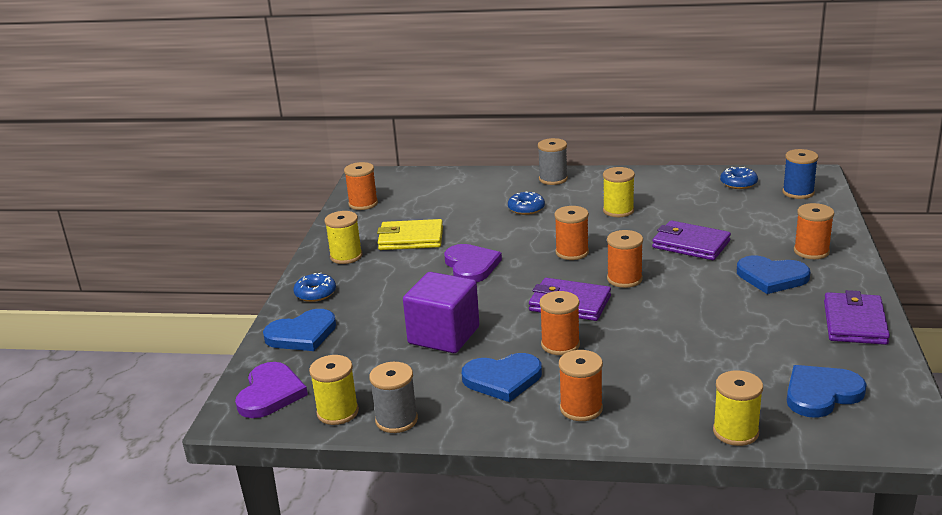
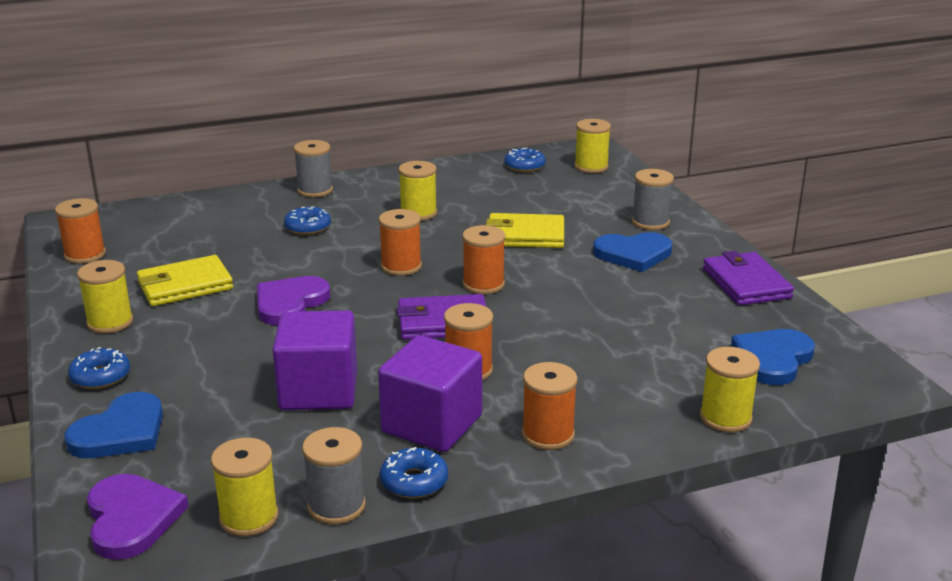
camera: 30 degrees left, 0 degrees up
purple heart [444,244,502,283] -> purple heart turned 105 degrees counterclockwise [257,276,330,325]
blue heart [462,353,542,402] -> purple cube [378,335,482,452]
purple wallet [652,220,731,260] -> yellow wallet [486,213,564,248]
blue spool [782,149,818,199] -> yellow spool [574,119,611,173]
orange spool [794,203,834,259] -> grey spool [632,169,674,230]
none -> blue donut [380,447,448,498]

